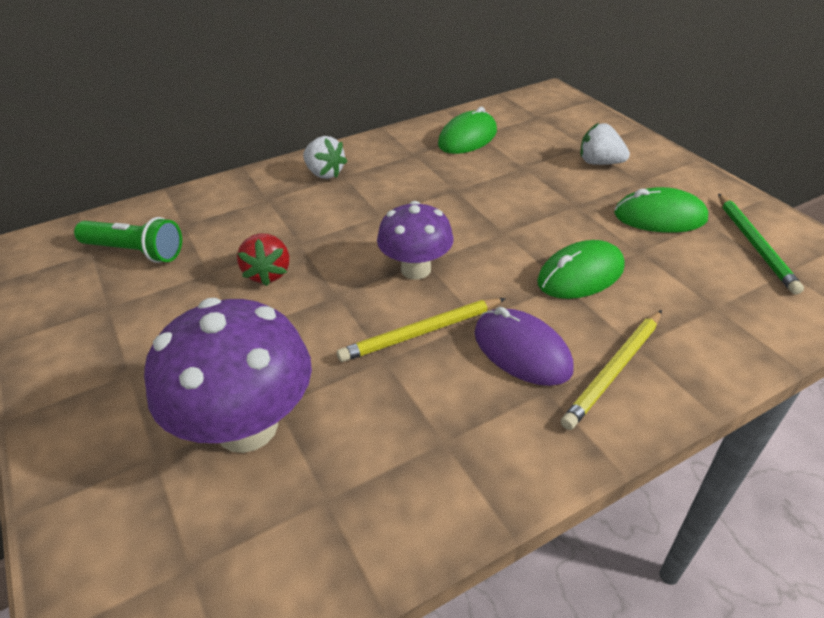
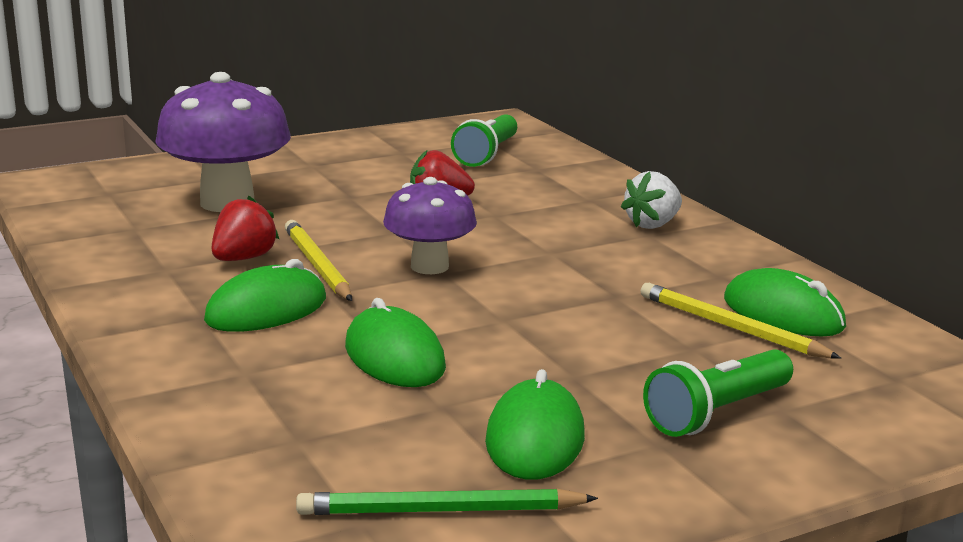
camera: 90 degrees right, 20 degrees down
purple mouse [474,307,574,386] -> green mouse [204,259,326,332]
yellow pencil [561,310,662,430] -> yellow pencil moved to [641,283,841,359]
white strawberry [580,123,630,165] -> green flashlight [643,349,793,437]
none -> red strawberry [211,196,279,261]

